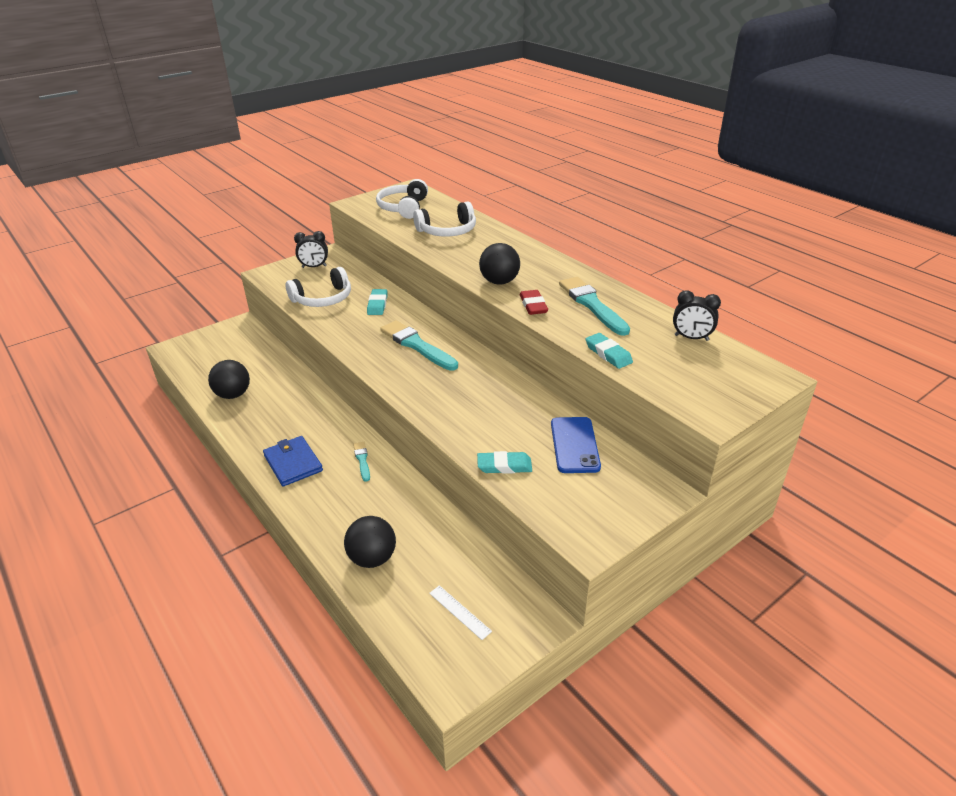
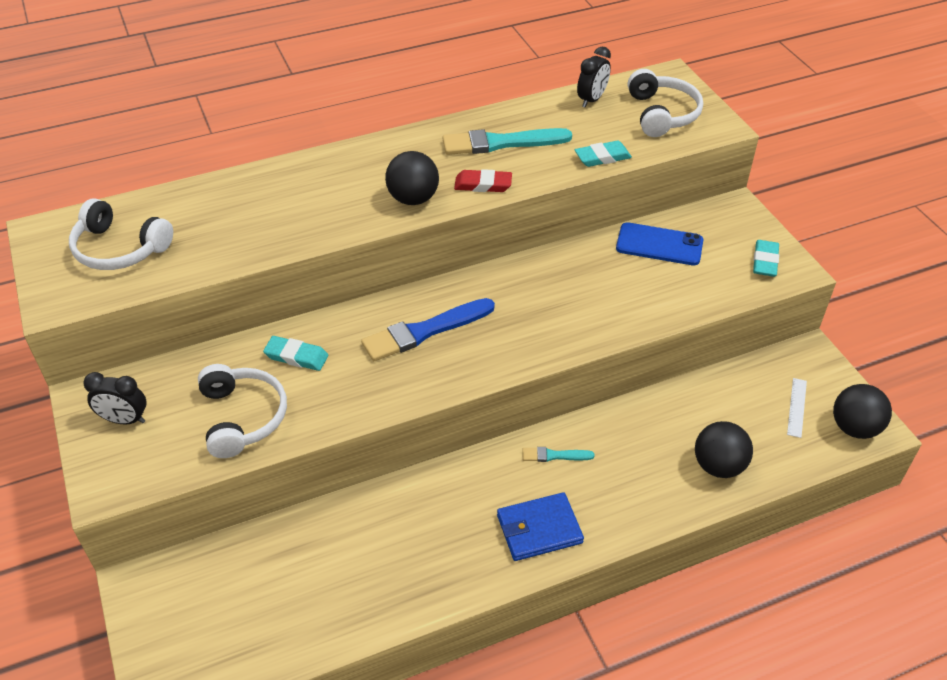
camera: 75 degrees left, 10 degrees up
black ball [208,360,250,399] -> black ball moved to [833,384,892,439]
black clock [294,231,328,268] -> black clock turned 90 degrees clockwise [83,372,146,424]
turquoise brush [380,320,458,371] -> blue brush [361,298,495,361]
white headphones [413,201,476,237] -> white headphones moved to [628,69,703,137]
white ruler [429,585,492,640] -> white ruler turned 45 degrees counterclockwise [787,378,807,438]
turquoise eraser [477,451,532,474] -> turquoise eraser moved to [753,240,779,277]

